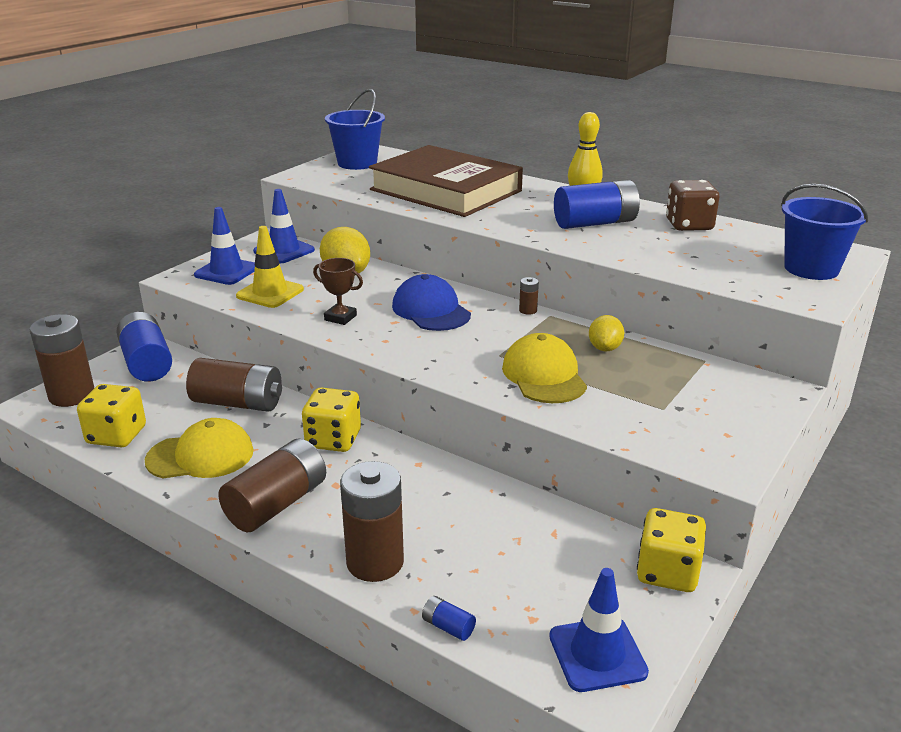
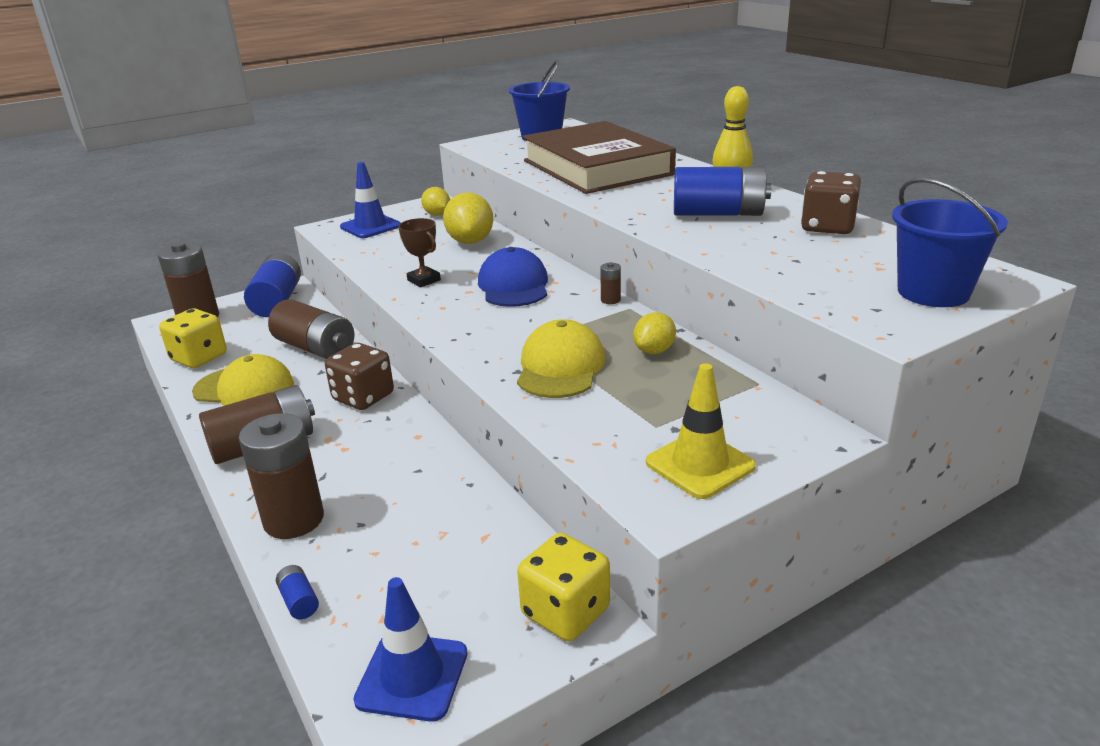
camera: 25 degrees right, 0 degrees up
yellow traffic cone [236,226,304,308] -> yellow traffic cone moved to [646,363,756,499]
blue traffic cone [253,189,315,263] -> yellow lemon [421,187,450,216]
yellow dice [302,387,361,452] -> brown dice [325,343,394,410]

